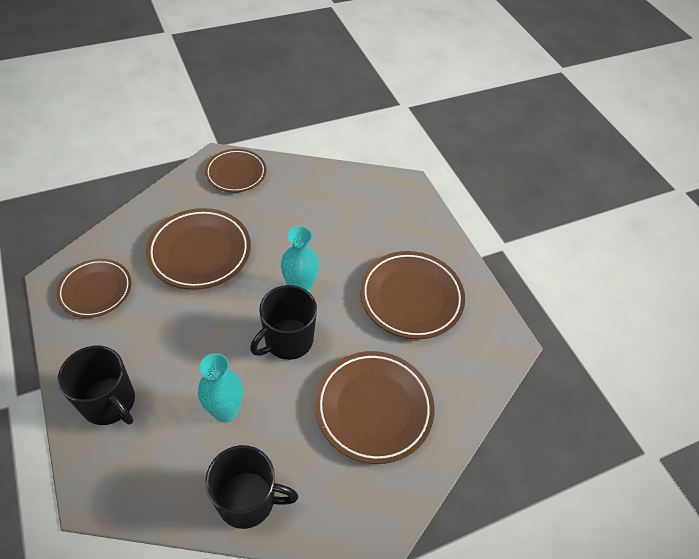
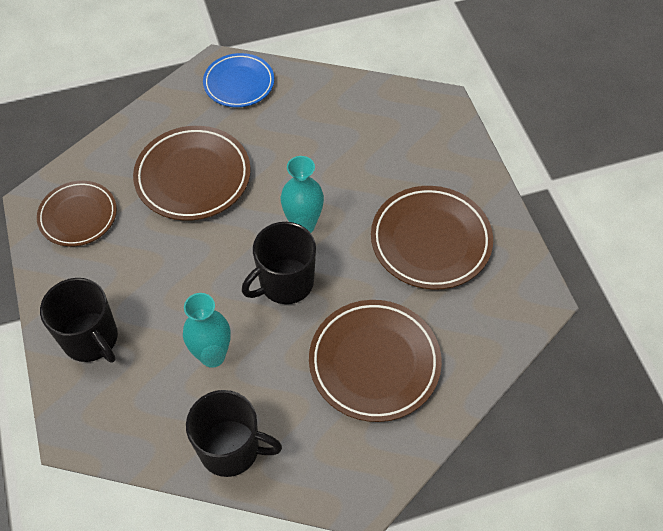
camera: 10 degrees right, 5 degrees up
brown plate [205,149,266,193] -> blue plate [203,53,274,107]

